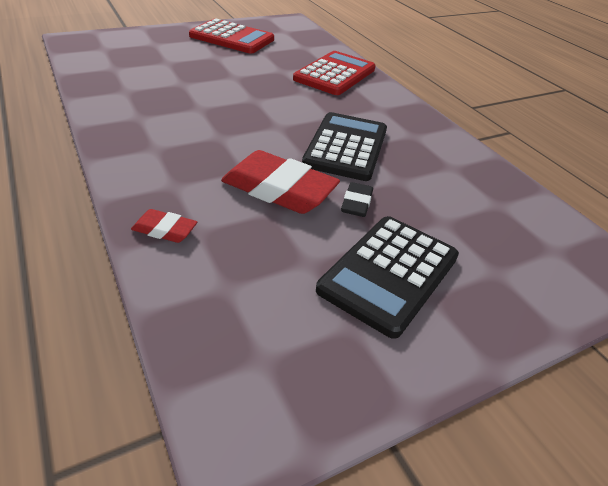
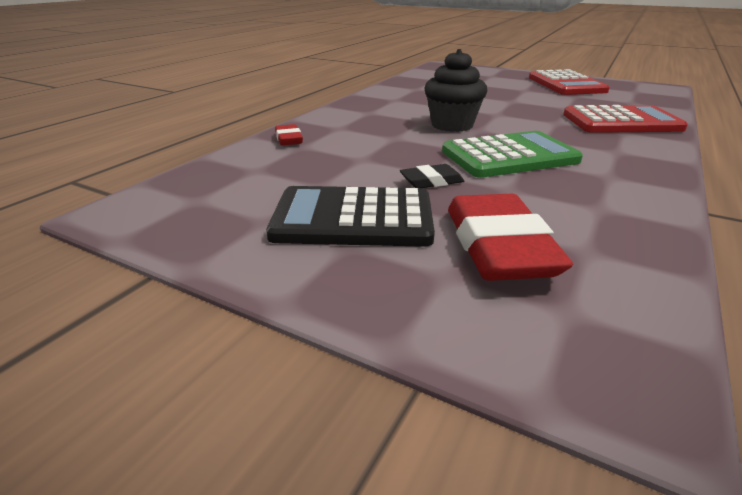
camera: 60 degrees right, 10 degrees down
red eraser [221,150,340,214] -> red eraser moved to [448,194,573,281]
black calculator [302,112,387,181] -> green calculator [442,131,583,178]
none -> black cupcake [424,49,487,132]

